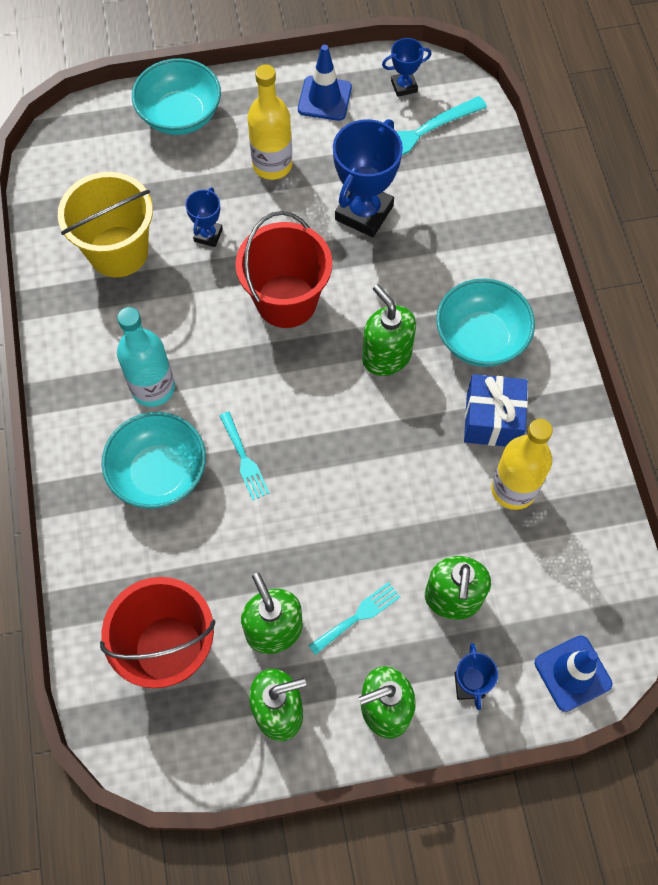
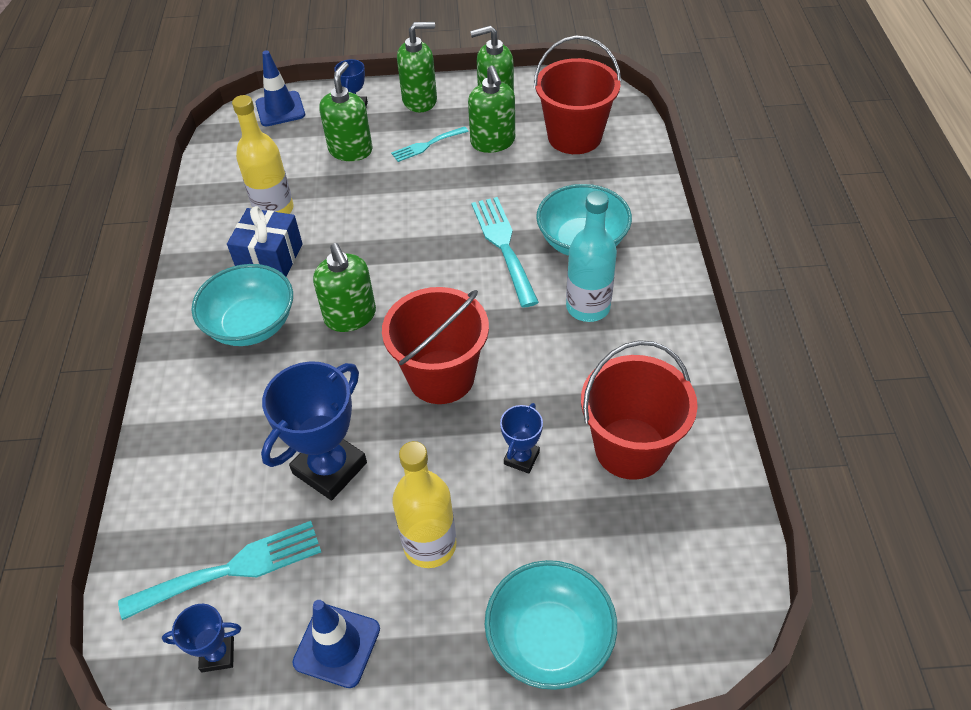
camera: 170 degrees left, 15 degrees down
yellow bucket [58,172,153,277] -> red bucket [581,340,698,480]
turquoise fork [219,411,270,500] -> turquoise fork [471,197,539,308], size x1.70

